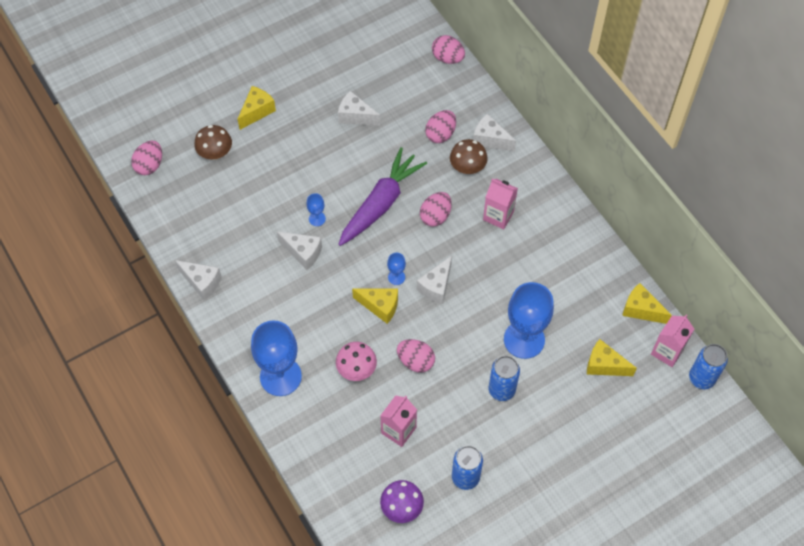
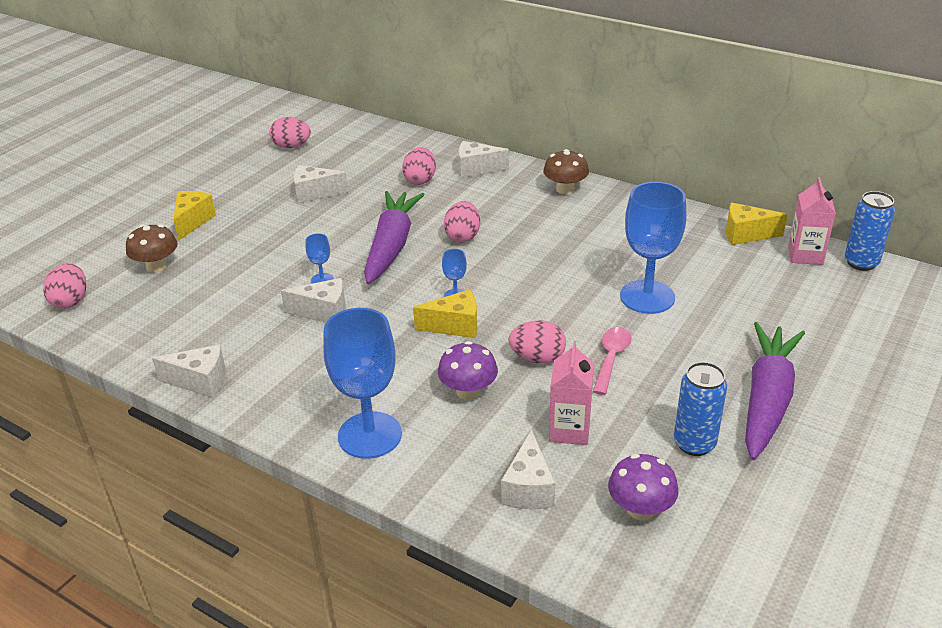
camera: 25 degrees left, 25 degrees down
pink mushroom [336,342,377,381] -> purple mushroom [438,341,498,400]
white cheese [417,256,452,304] -> white cheese moved to [501,430,555,510]
pink egg [432,35,465,64] -> pink egg moved to [270,117,311,148]
brown mushroom [450,139,488,174] -> brown mushroom moved to [543,149,589,194]
pink carton [483,179,518,229] -> none
blue can [488,356,520,401] -> none
yellow cheese [587,339,637,376] -> none
none -> pink spoon [593,327,632,395]
none -> purple carrot [745,322,805,460]

